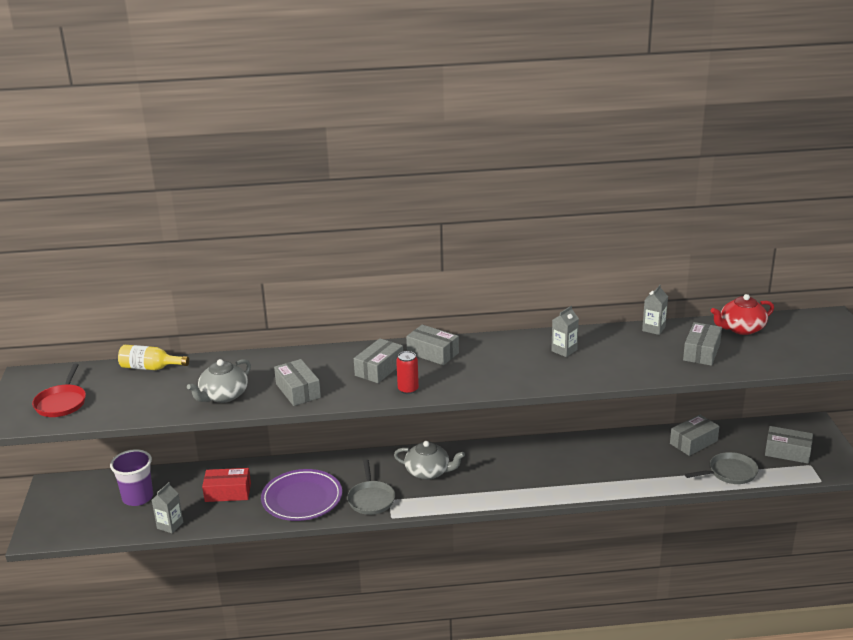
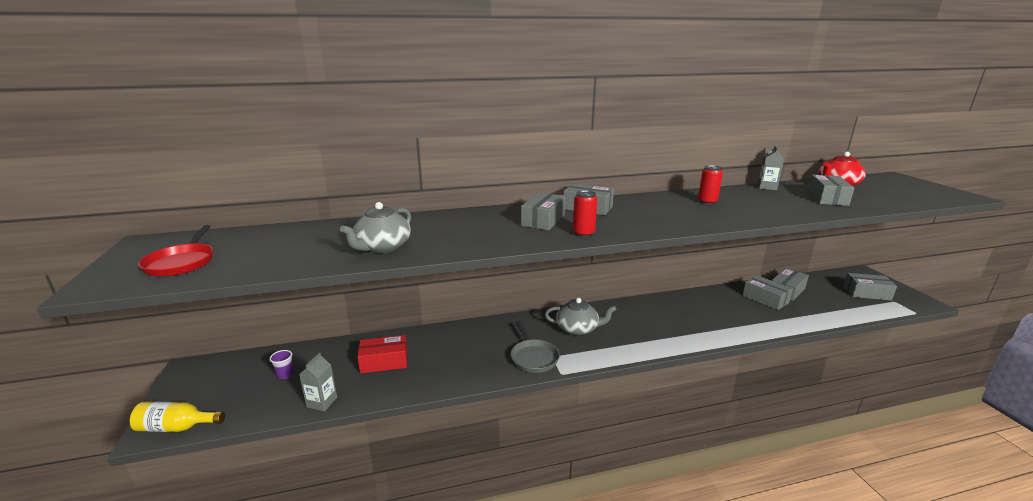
camera: 10 degrees left, 5 degrees down
purple cup [110,449,153,506] -> purple cup [269,350,294,379], size x0.48
yellow bottle [118,345,189,370] -> yellow bottle moved to [129,402,225,432]
purple plate [261,469,342,521] -> none
grey box [274,359,321,406] -> grey box moved to [743,275,793,310]
grey carton [551,306,579,357] -> red can [698,165,723,205]
grey pan [685,452,759,484] -> none

